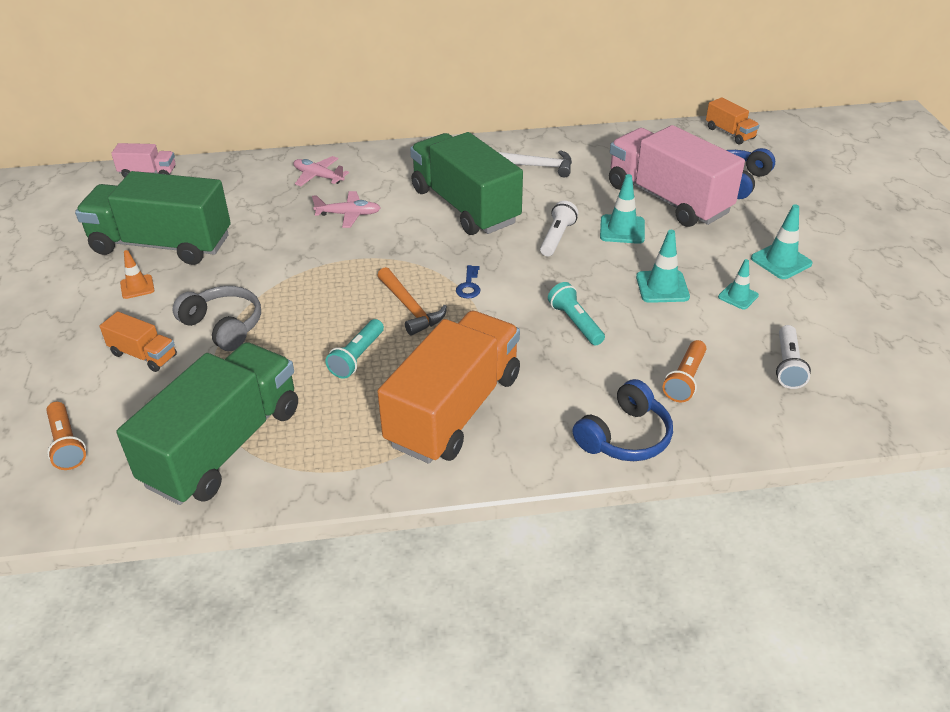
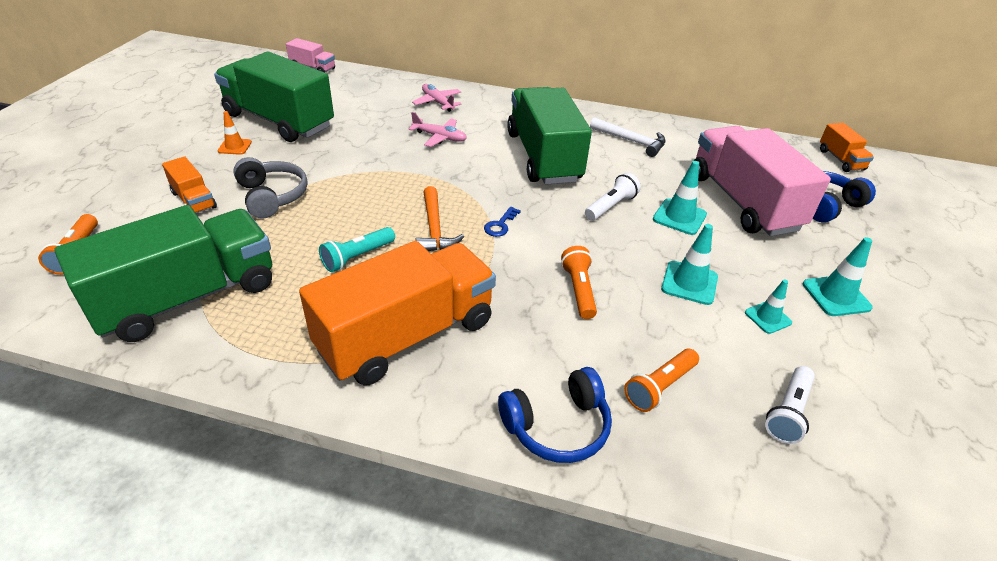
camera: 20 degrees right, 0 degrees up
turquoise flashlight [548,282,605,346] -> orange flashlight [561,246,597,319]

